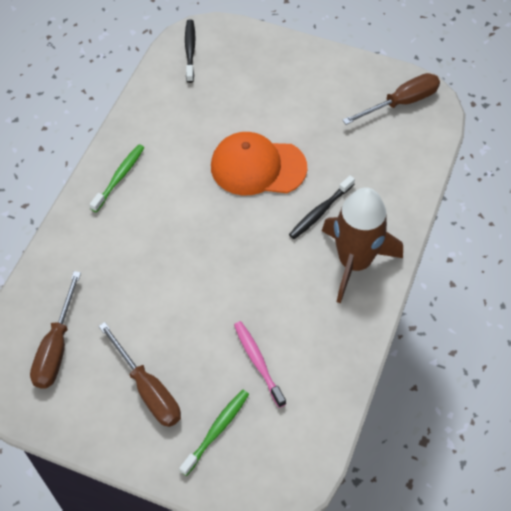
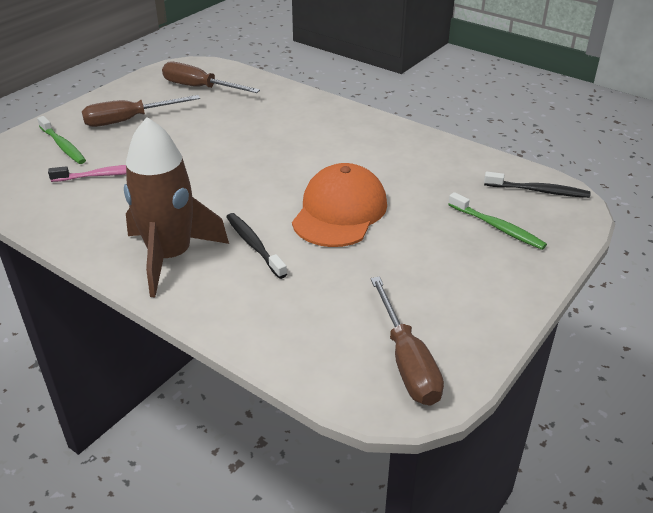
camera: 105 degrees right, 20 degrees down
green toothbrush [89,144,144,212] -> green toothbrush moved to [448,192,547,250]

